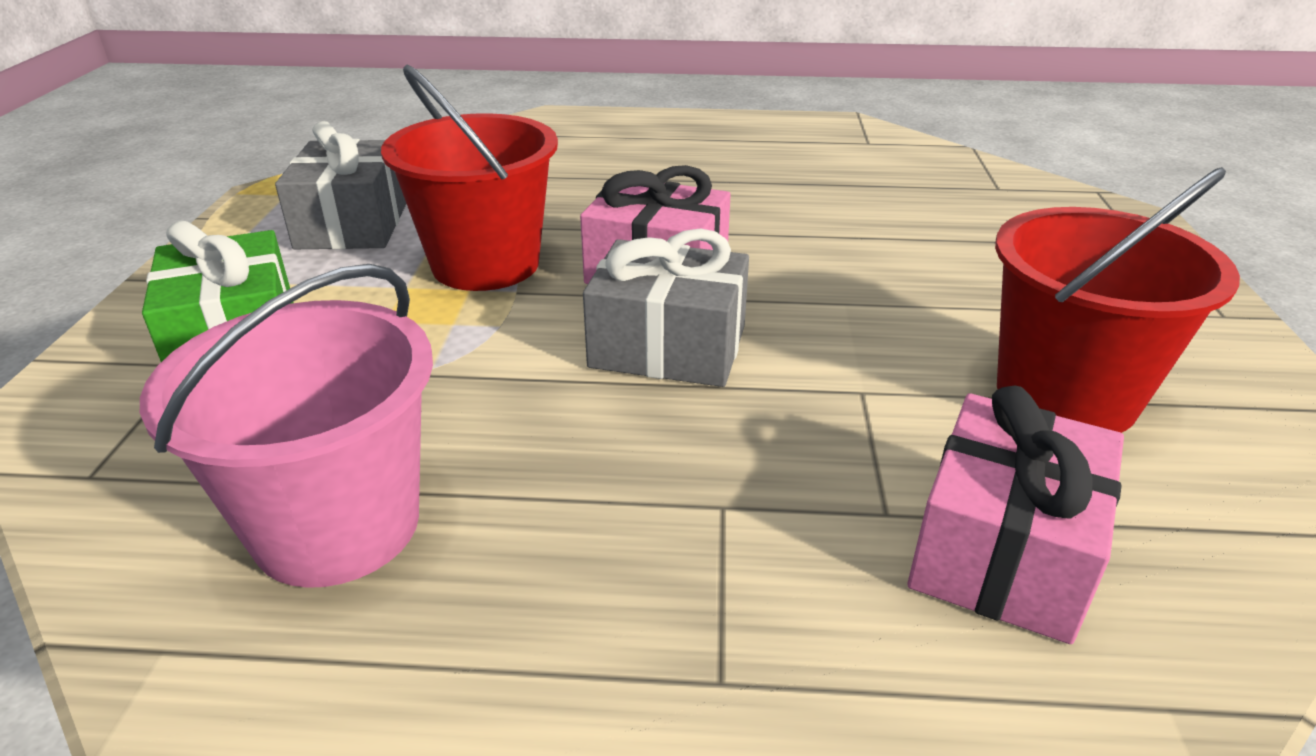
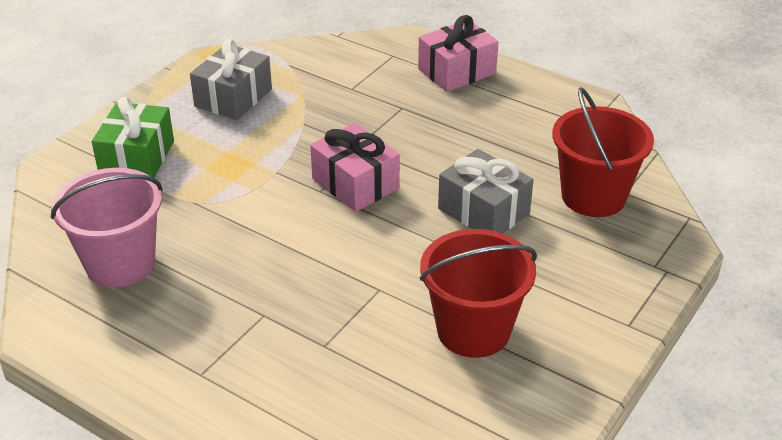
camera: 30 degrees right, 5 degrees up
red bucket [381,65,558,291] -> red bucket moved to [552,87,654,217]
grey gift [583,228,749,387] -> grey gift moved to [438,149,534,234]
pink gift [907,385,1124,644] -> pink gift moved to [418,15,498,92]

